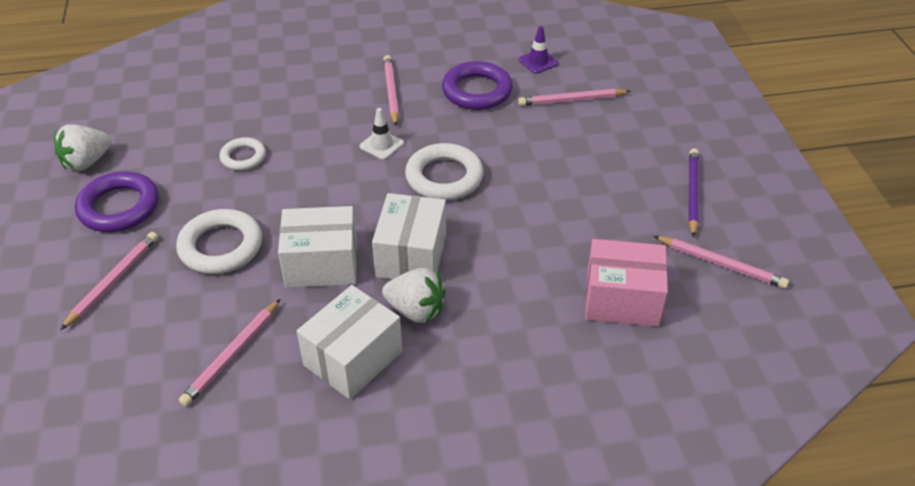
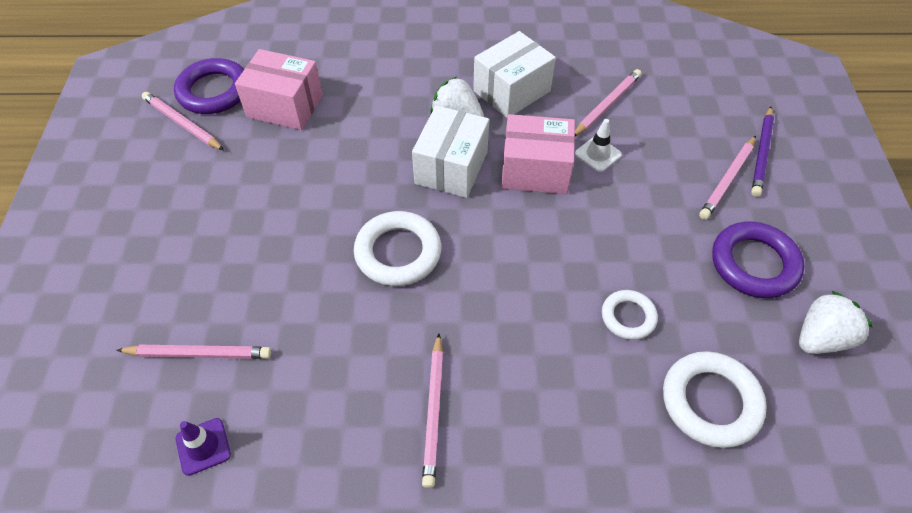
camera: 170 degrees left, 10 degrees up
white ring [176,209,262,274] -> white ring moved to [663,351,767,448]
white box [278,206,357,288] -> pink box [501,114,575,194]
white traffic cone [360,108,404,160] -> white traffic cone moved to [575,119,622,172]
purple ring [442,61,513,110] -> purple ring moved to [174,58,244,114]
purple pencil [689,148,699,238] -> purple pencil moved to [751,106,774,197]

